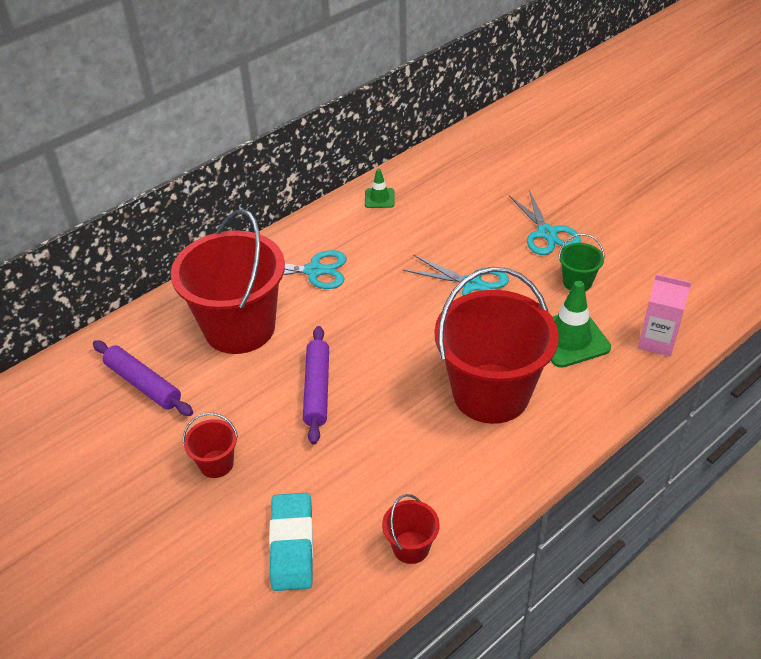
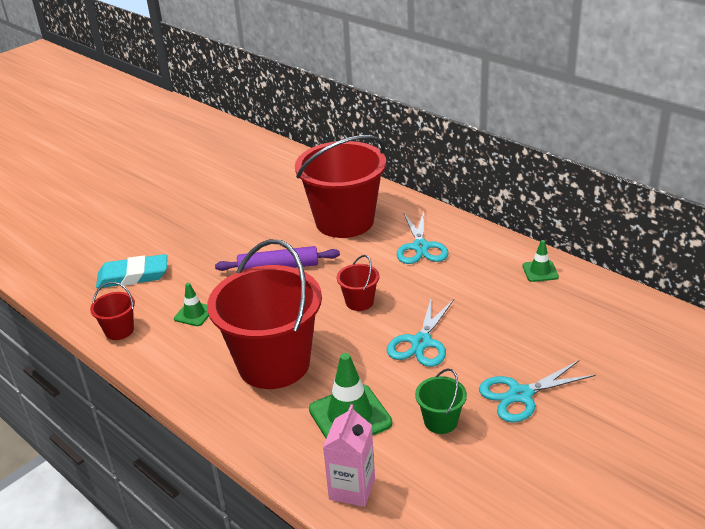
camera: 85 degrees right, 10 degrees down
purple rolling pin [93,340,193,416] -> none
red bucket [183,413,238,478] -> red bucket moved to [337,255,379,311]
none -> green traffic cone [174,283,209,326]

